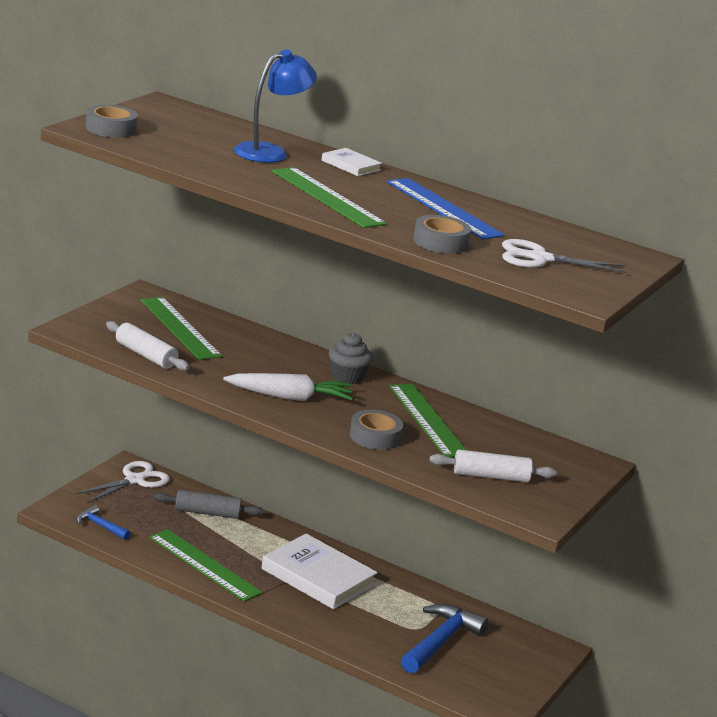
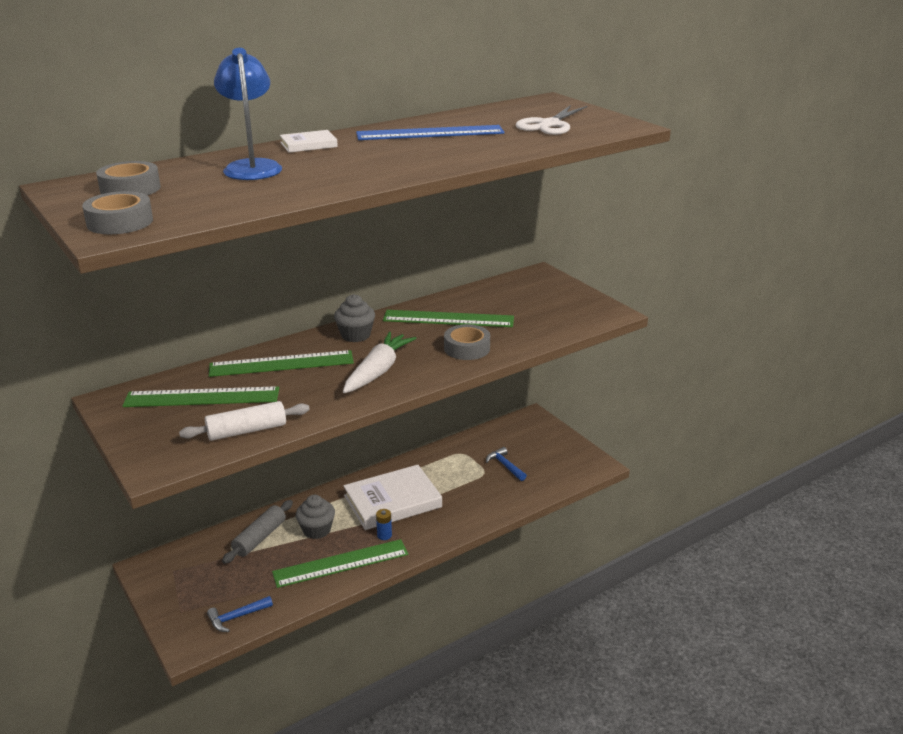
camera: 60 degrees left, 5 degrees up
white scissors [76,461,170,503] -> none
green ruler [271,167,387,228] -> green ruler moved to [209,350,354,377]
blue hammer [401,604,488,673] -> blue hammer [486,447,527,481], size x0.54
grey tape [413,215,471,254] -> grey tape moved to [96,161,161,195]
white rolling pin [429,450,557,482] -> none
none -> grey cupcake [296,495,335,539]
none -> blue battery [376,509,392,540]

